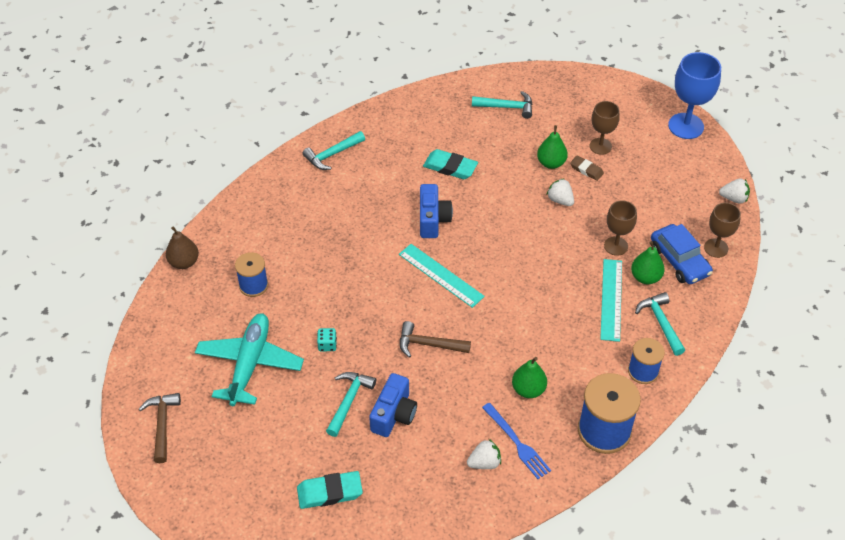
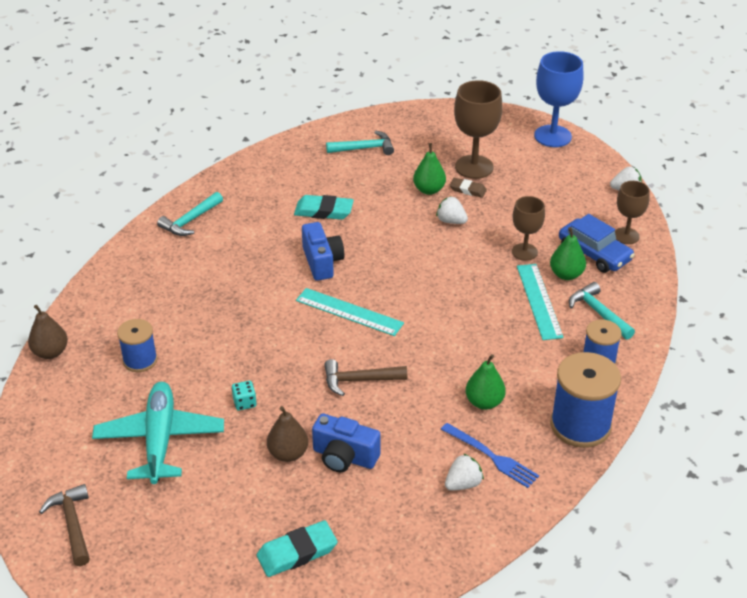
camera: 15 degrees left, 10 degrees down
turquoise hammer [326,372,376,437] -> brown pear [267,406,308,462]
blue camera [369,373,417,437] -> blue camera turned 105 degrees clockwise [312,413,381,472]
brown goblet [590,101,620,155] -> brown goblet [454,80,502,179], size x1.61

